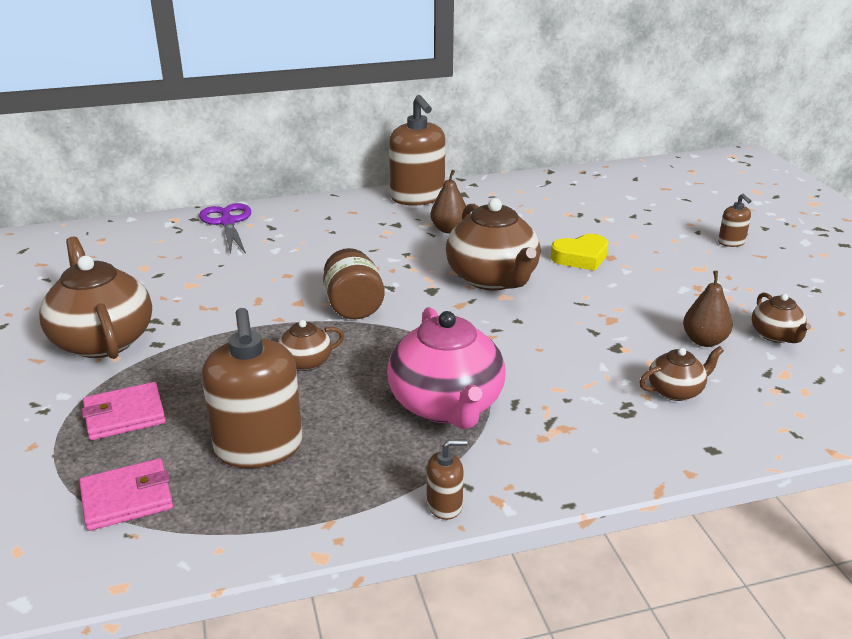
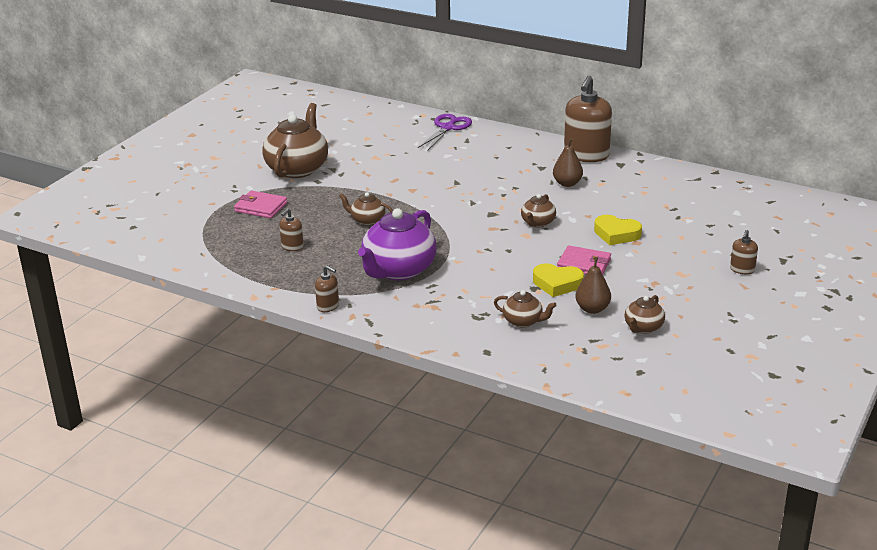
camera: 45 degrees right, 0 degrees up
pink wallet [79,458,173,531] -> pink wallet moved to [557,246,611,275]
brown soap dispenser [202,308,303,468] -> brown soap dispenser [279,208,304,251], size x0.46
brown jar [323,248,385,319] -> none
pink teapot [387,307,506,429] -> purple teapot [358,208,437,280]
brown teapot [446,198,541,291] -> brown teapot [521,194,556,227], size x0.50
none -> yellow heart [533,264,584,297]

